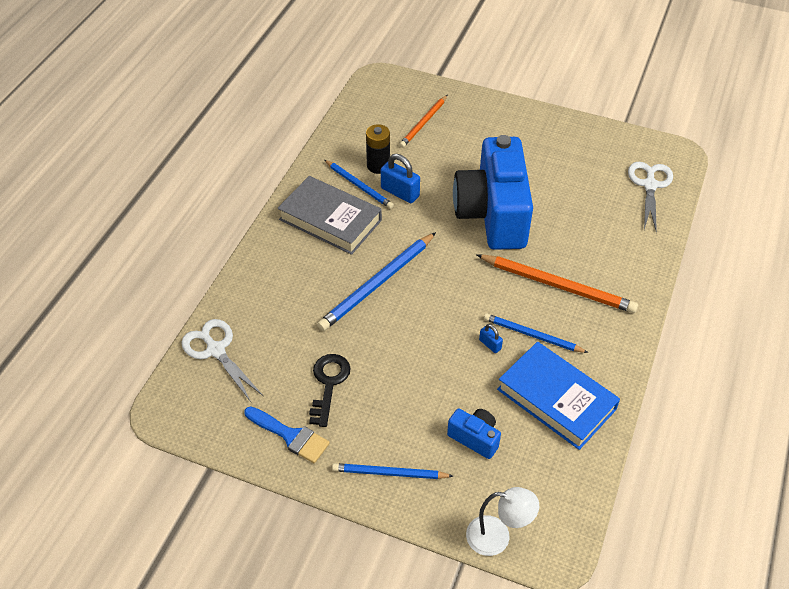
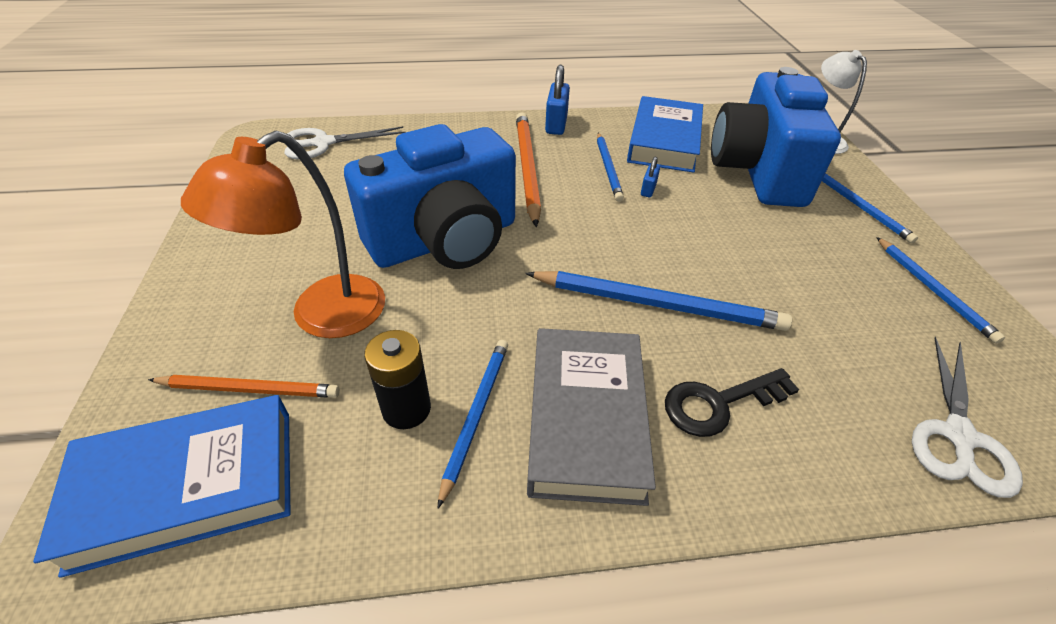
camera: 120 degrees left, 5 degrees down
blue brush [244,406,330,463] -> blue pencil [876,237,1005,344]
black key [309,354,351,427] -> black key moved to [665,368,799,437]
blue padlock [381,154,420,203] -> blue padlock moved to [545,65,570,135]
blue camera [447,408,501,459] -> blue camera [711,67,841,207], size x2.39
none -> blue book [33,395,291,578]
none -> orange lamp [181,131,385,338]

